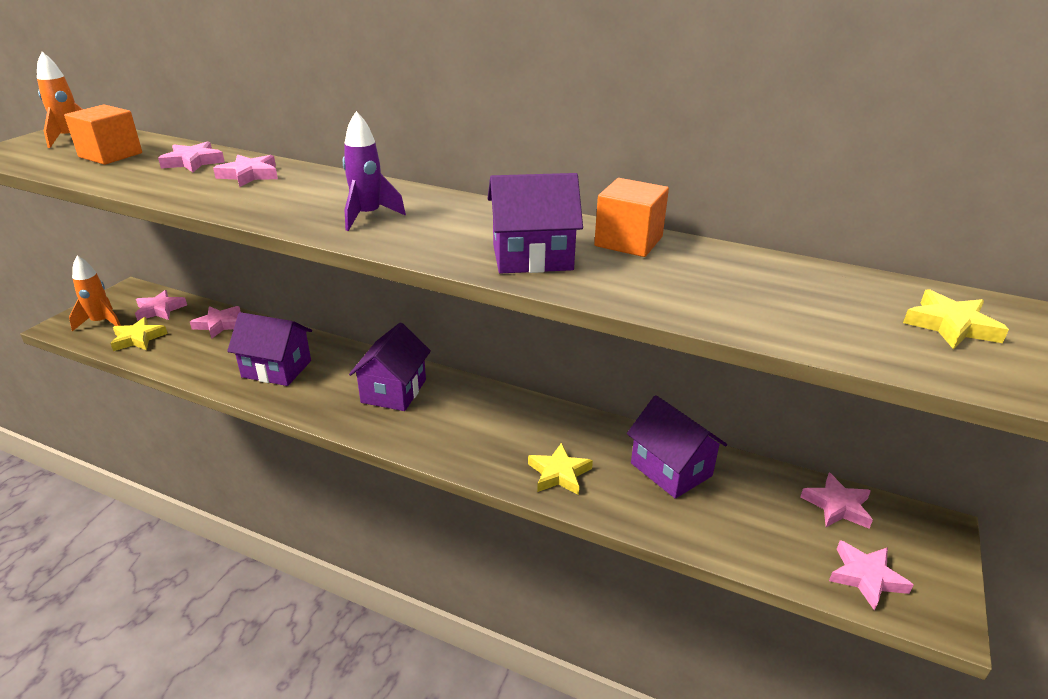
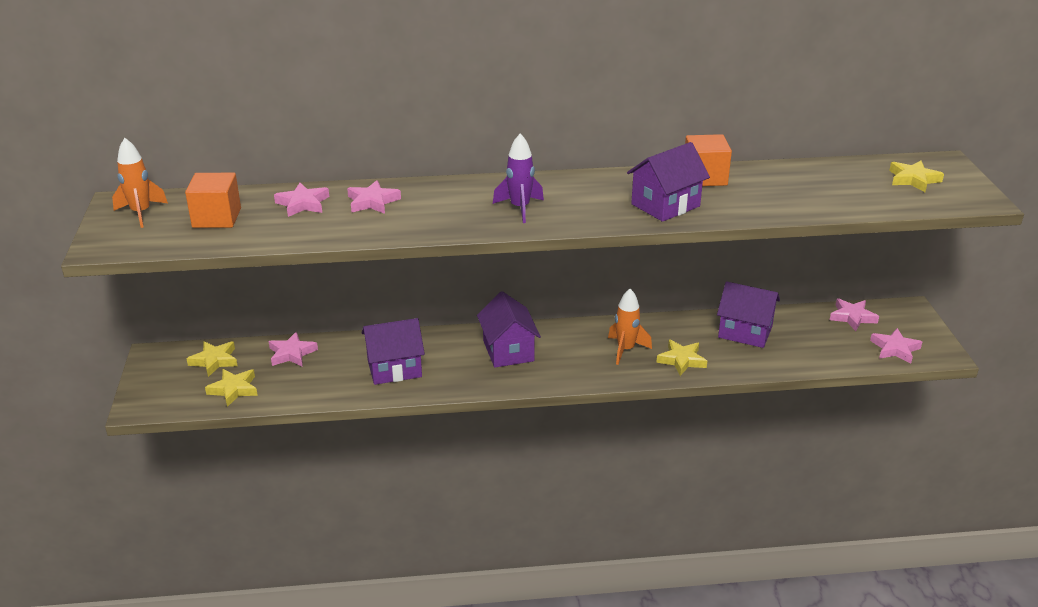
camera: 30 degrees left, 0 degrees up
orange rocket [69,256,121,331] -> orange rocket moved to [608,289,652,365]
pink star [135,290,187,321] -> yellow star [186,341,238,377]

